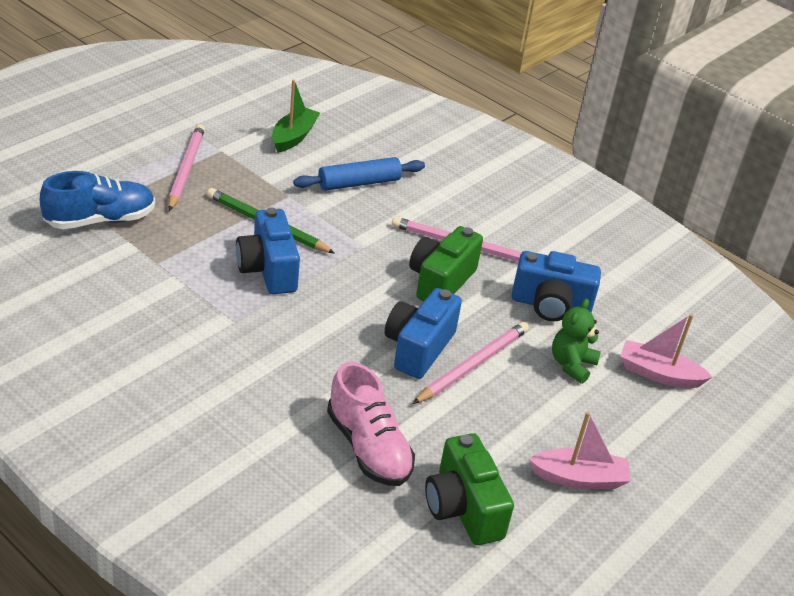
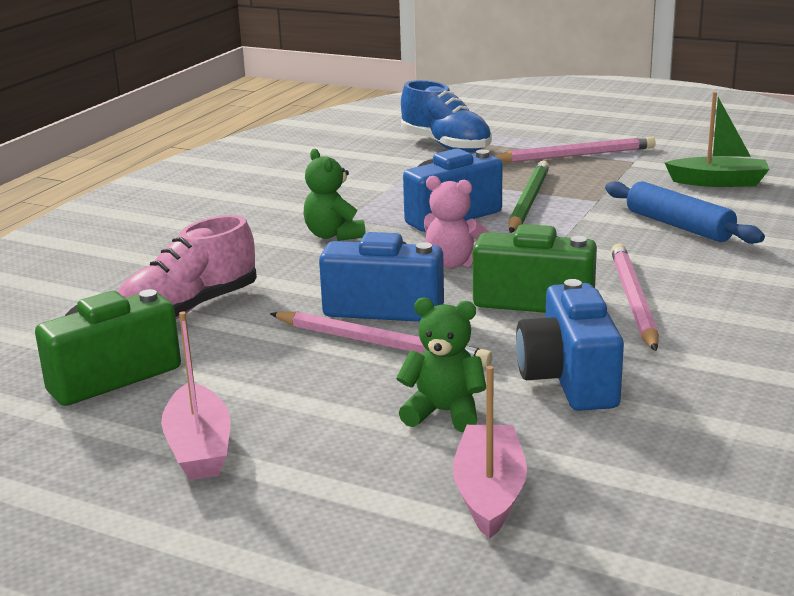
camera: 80 degrees right, 15 degrees down
none -> green teddy bear [303,149,366,241]
none -> pink teddy bear [424,176,489,269]

